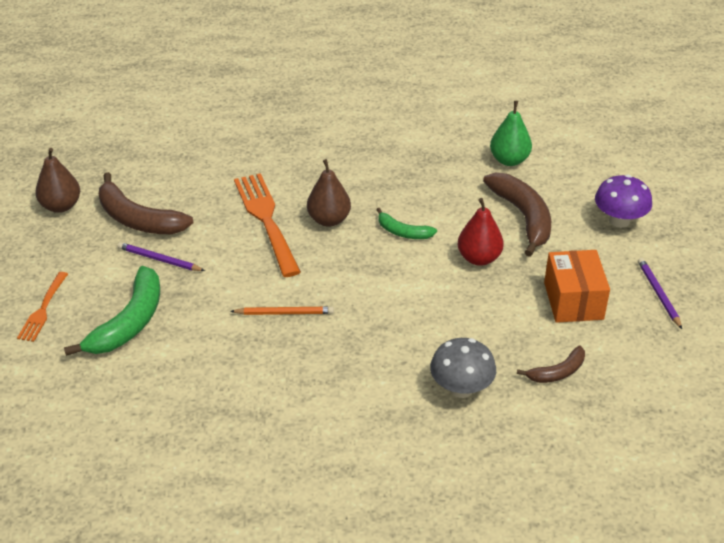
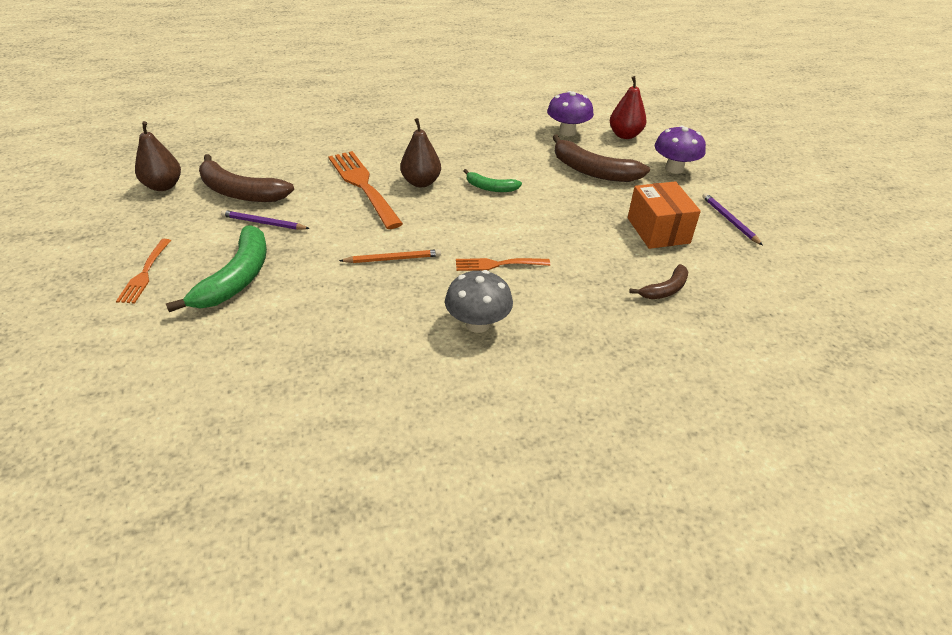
camera: 10 degrees left, 0 degrees up
grey mushroom [430,338,496,398] -> grey mushroom moved to [445,270,513,333]
red pear [458,198,504,266] -> red pear moved to [610,76,646,139]
brown banana [483,173,551,257] -> brown banana turned 150 degrees clockwise [552,134,650,182]
green pear [490,101,532,166] -> purple mushroom [547,91,594,136]
none -> orange fork [456,258,550,271]

